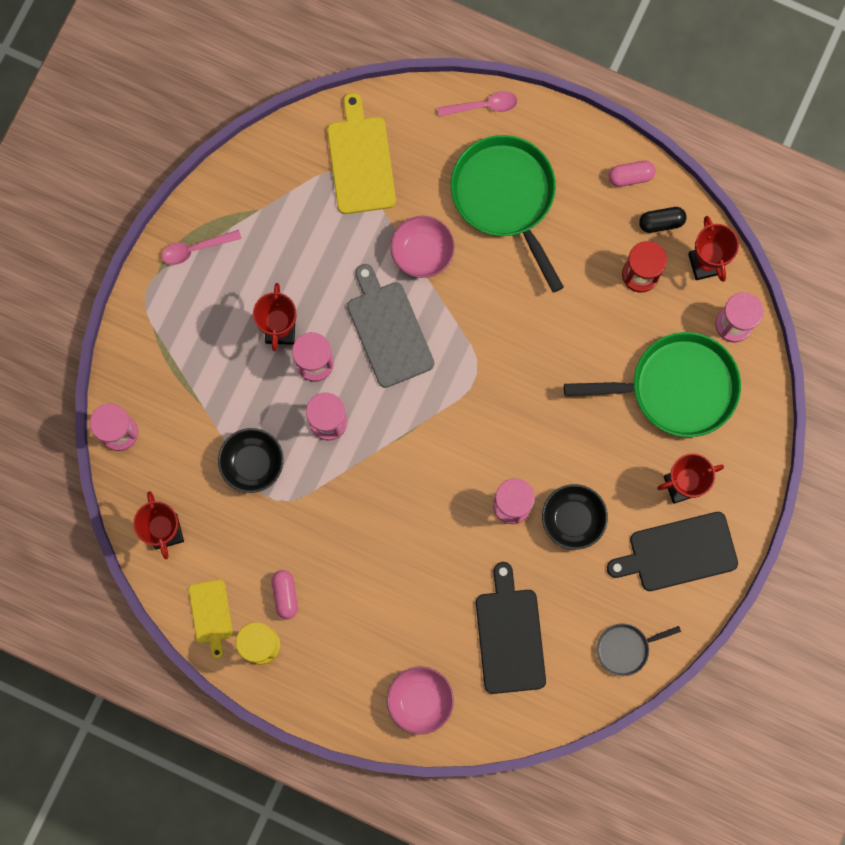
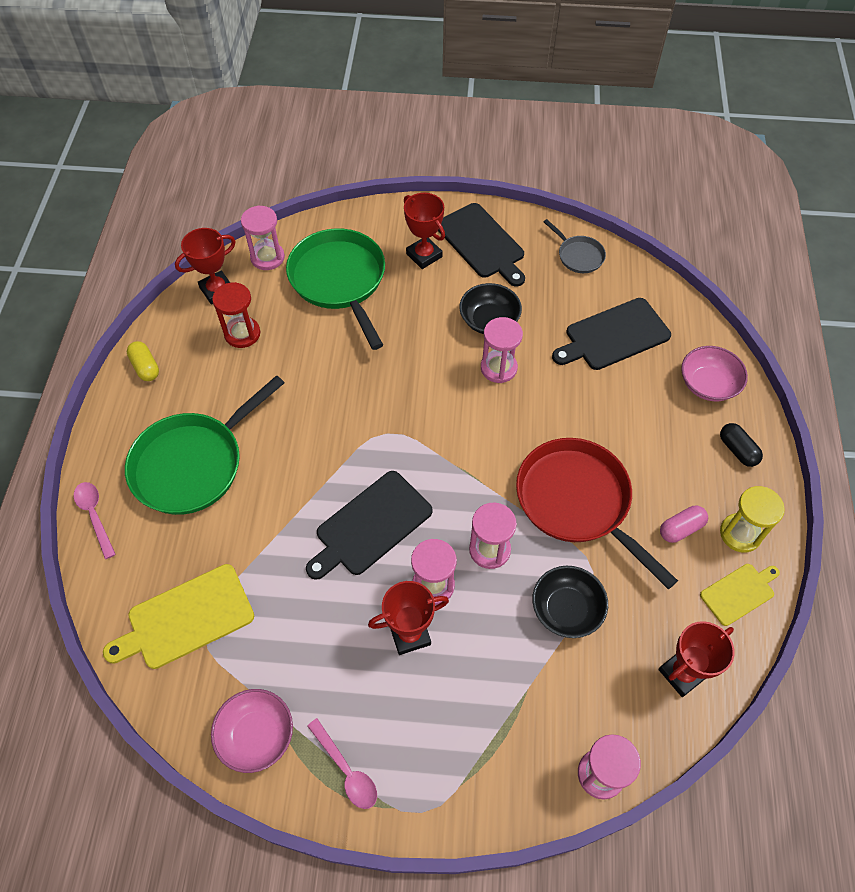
camera: 110 degrees left, 20 degrees down
grey cutting board [347,264,434,388] -> black cutting board [306,471,433,580]
pink bowl [390,216,455,278] -> pink bowl moved to [211,689,293,773]
pink capsule [608,161,656,187] -> yellow capsule [127,341,159,381]
black capsule [639,207,687,233] -> black capsule moved to [720,423,763,467]
none -> red pan [516,438,678,589]

